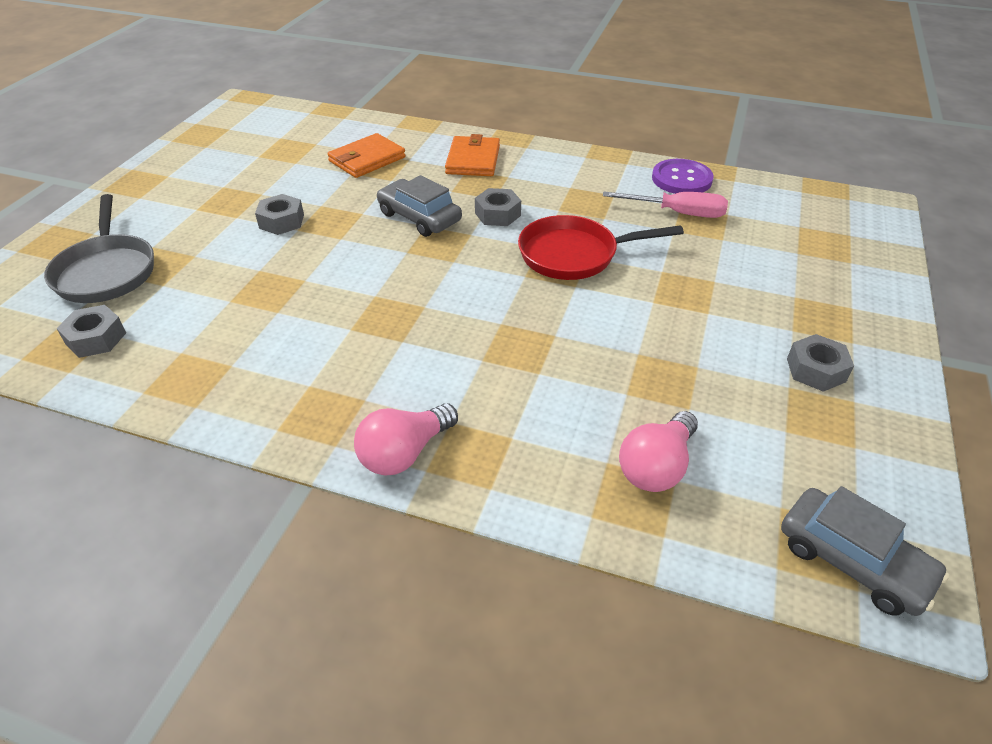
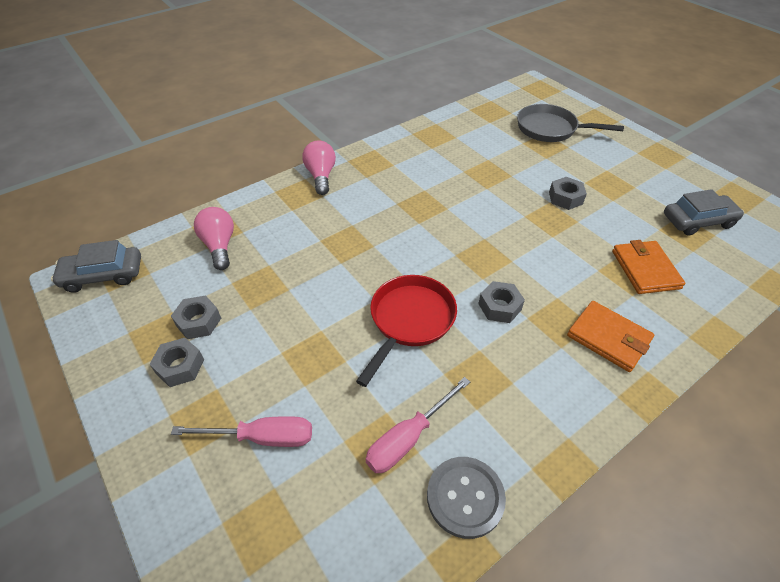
camera: 125 degrees right, 5 degrees up
grey nut [56,305,126,358] -> grey nut moved to [171,295,221,339]
grey car [377,175,462,237] -> grey car moved to [664,189,744,236]
purple button [652,159,714,194] -> grey button [427,457,506,539]
none -> pink screwdriver [171,416,312,447]

